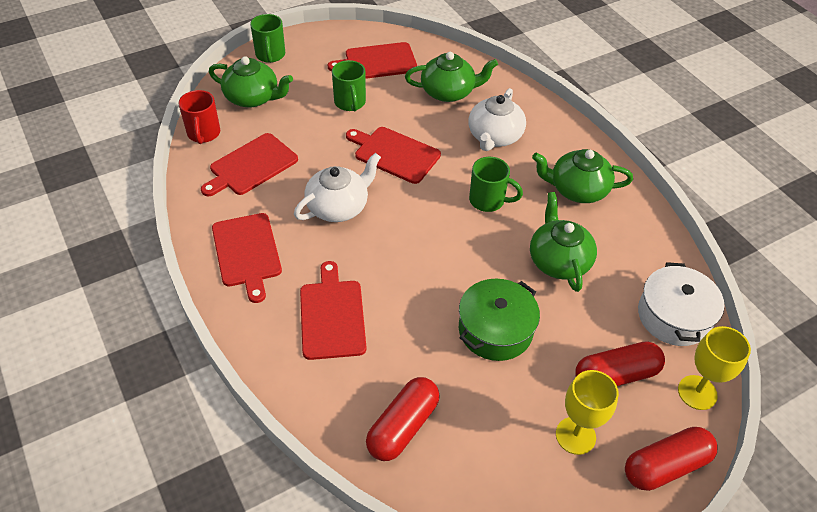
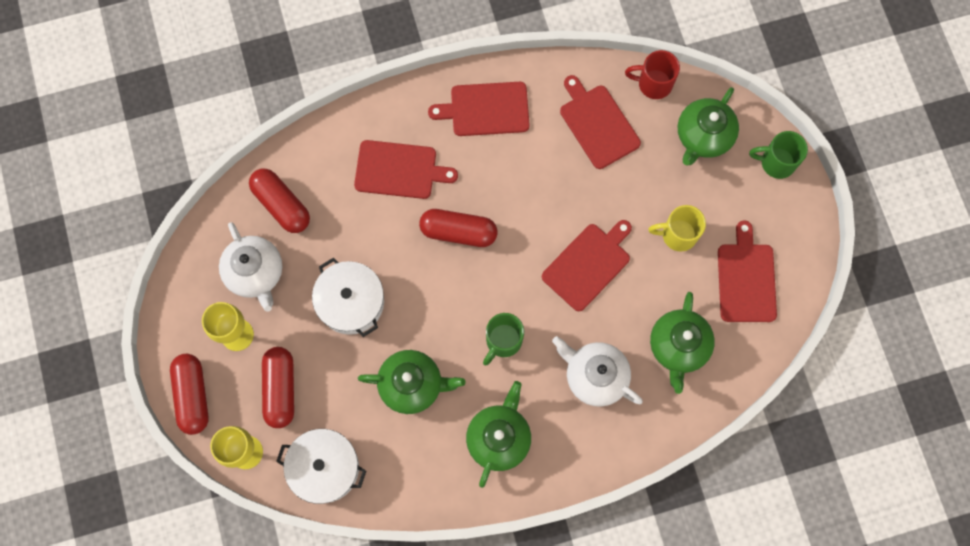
camera: 105 degrees right, 25 degrees up
white teapot [294,152,381,222] -> white teapot moved to [219,222,282,312]
green mug [332,60,366,111] -> yellow mug [648,205,706,252]
green pot [459,279,540,361] -> white pot [312,258,384,337]
none -> red capsule [419,209,497,247]

